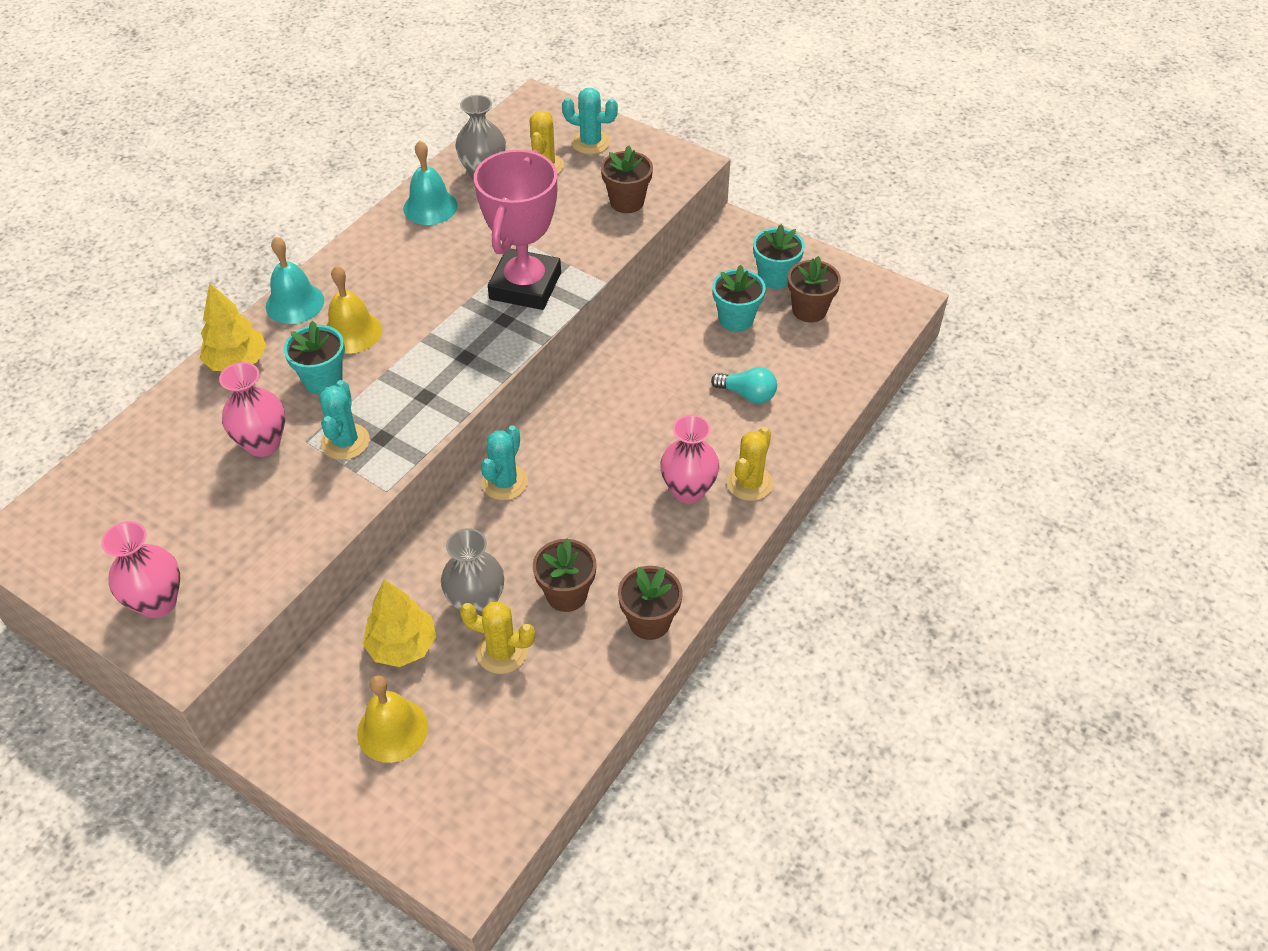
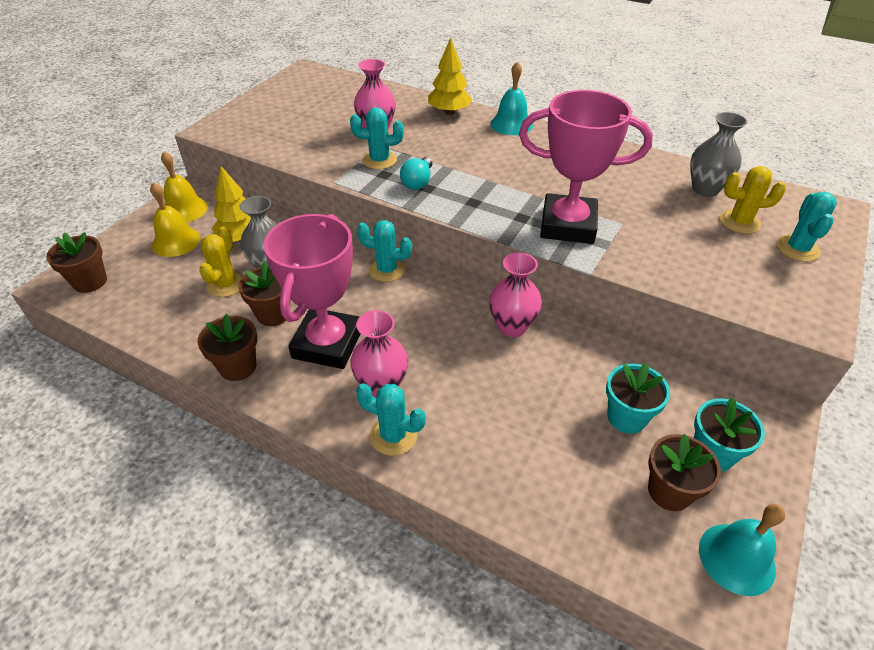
camera: 85 degrees right, 5 degrees down
pink vase [101,521,180,618] -> pink vase moved to [489,252,542,337]
turquoise flower pot [284,321,345,394] -> none
yellow bell [326,266,382,354] -> yellow bell moved to [161,151,208,222]
turquoise bell [403,140,458,225] -> turquoise bell moved to [699,504,785,596]
brown flower pot [601,145,653,213] -> brown flower pot moved to [46,232,107,293]
turquoise light bulb [711,367,777,404] -> turquoise light bulb moved to [400,157,432,190]
yellow cactus [727,427,773,501] -> turquoise cactus [356,383,426,456]
none -> pink trophy [264,214,361,369]

